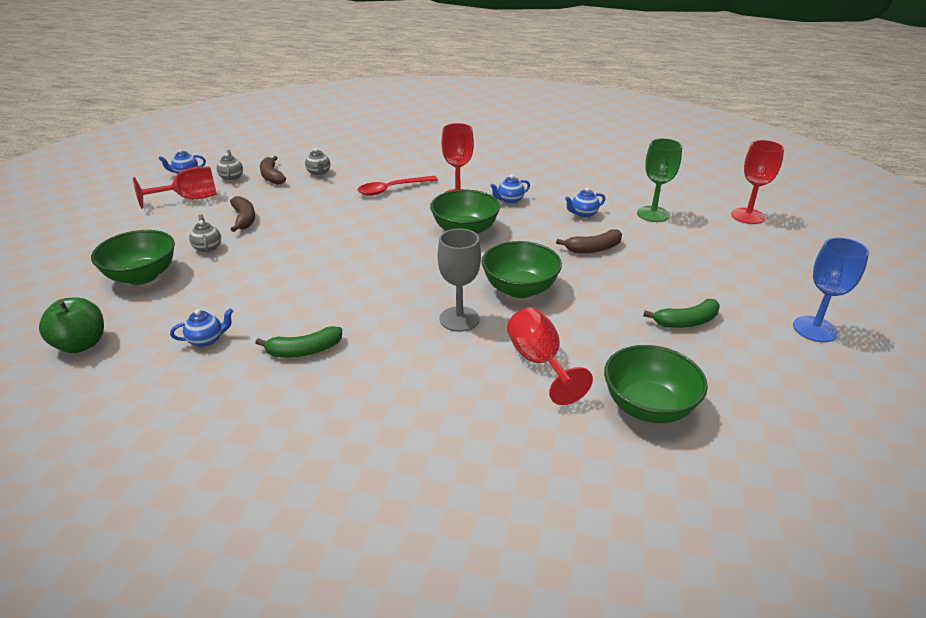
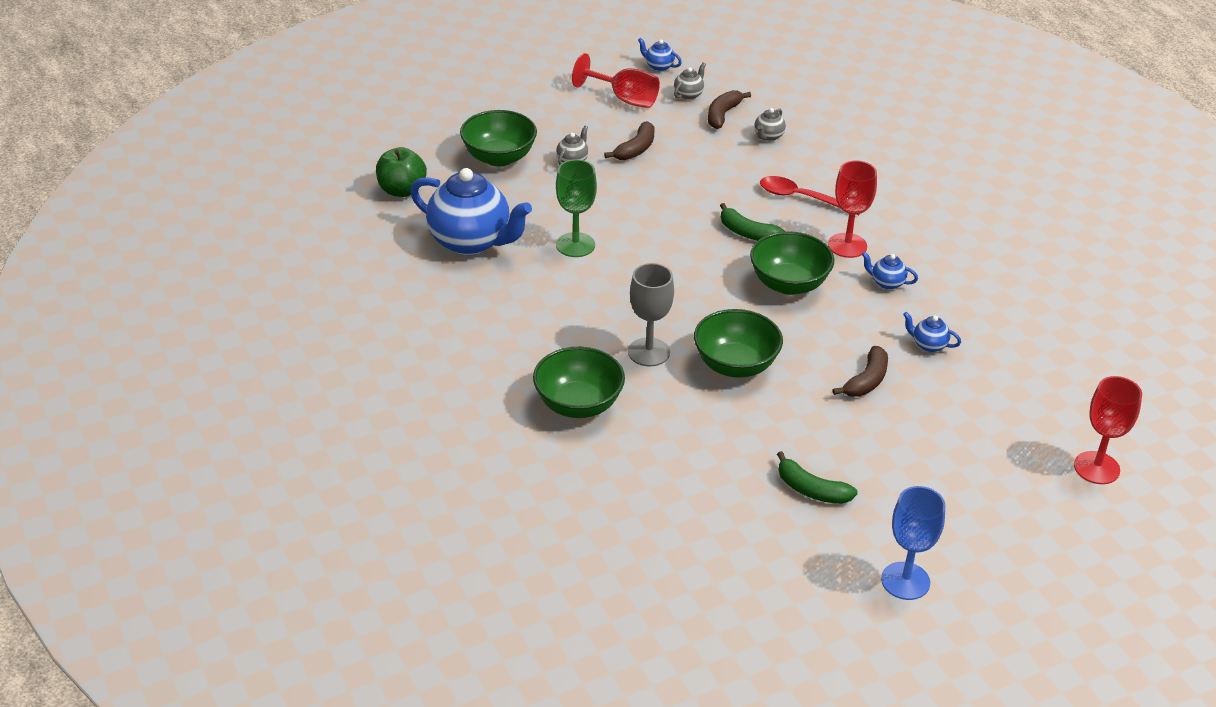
camera: 50 degrees right, 5 degrees up
blue teapot [170,308,233,347] -> blue teapot [410,168,532,255], size x2.42
green banana [255,326,342,357] -> green banana moved to [720,203,785,241]
red goblet [507,307,593,405] -> none
brown banana [556,229,622,253] -> brown banana turned 90 degrees counterclockwise [832,346,888,396]
green bowl [604,345,708,423] -> green bowl moved to [533,347,625,418]
green goblet [637,138,682,222] -> green goblet moved to [556,159,597,257]

